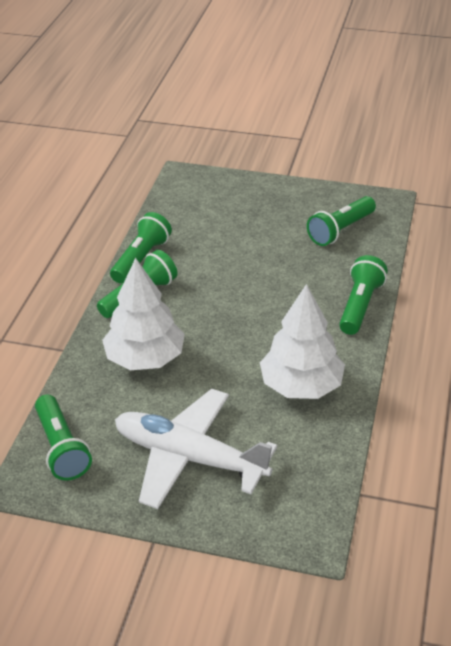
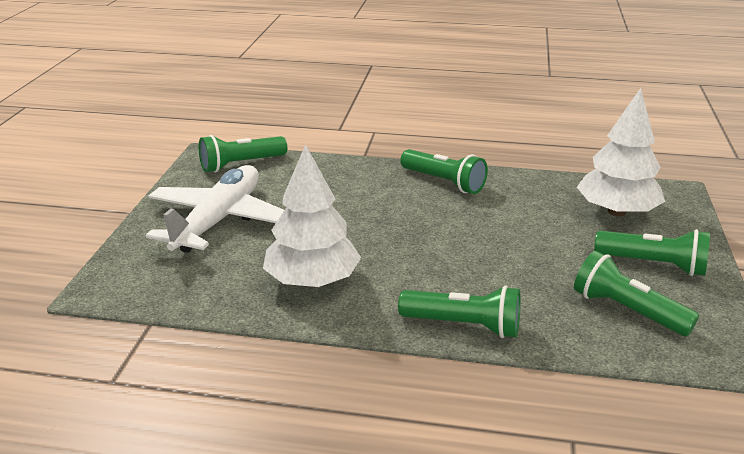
camera: 85 degrees right, 10 degrees down
white tree [102,258,185,370] -> white tree moved to [577,88,665,216]
green flashlight [110,212,172,284] -> green flashlight moved to [594,229,710,276]

